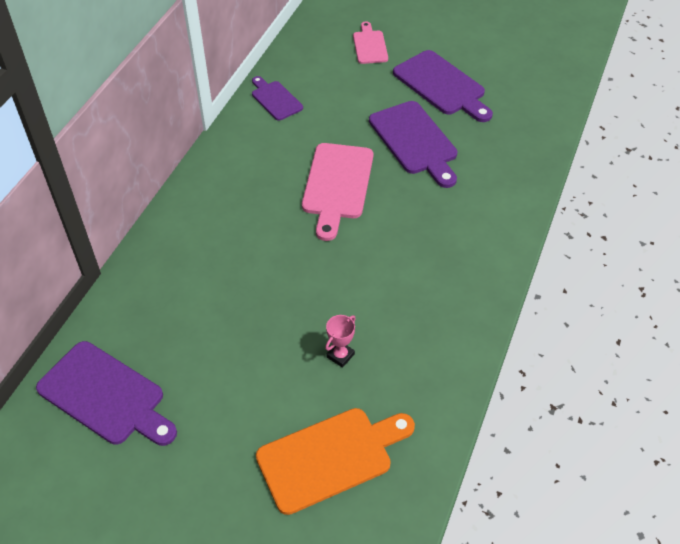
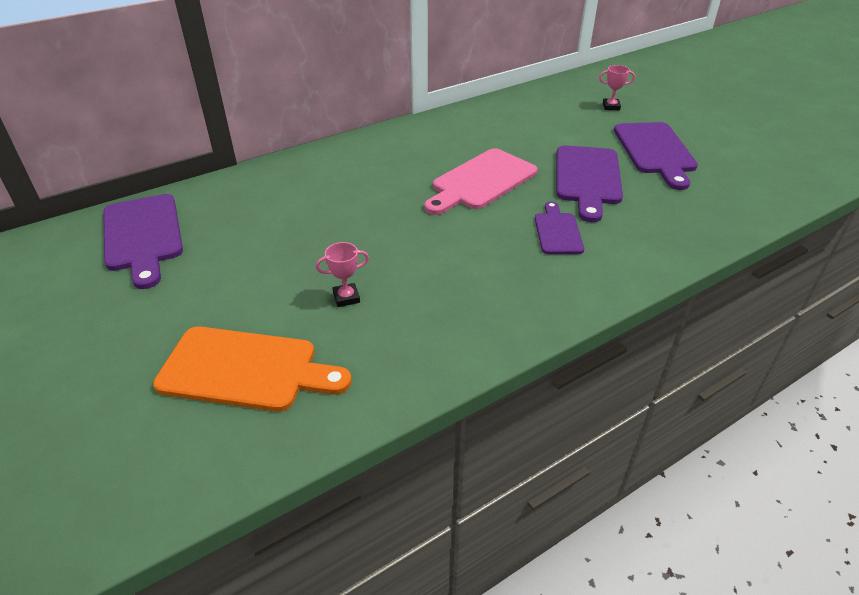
camera: 35 degrees right, 10 degrees down
purple cutting board [252,76,303,121] -> purple cutting board moved to [535,201,584,254]
pink cutting board [353,21,388,64] -> pink trophy [599,65,635,110]

